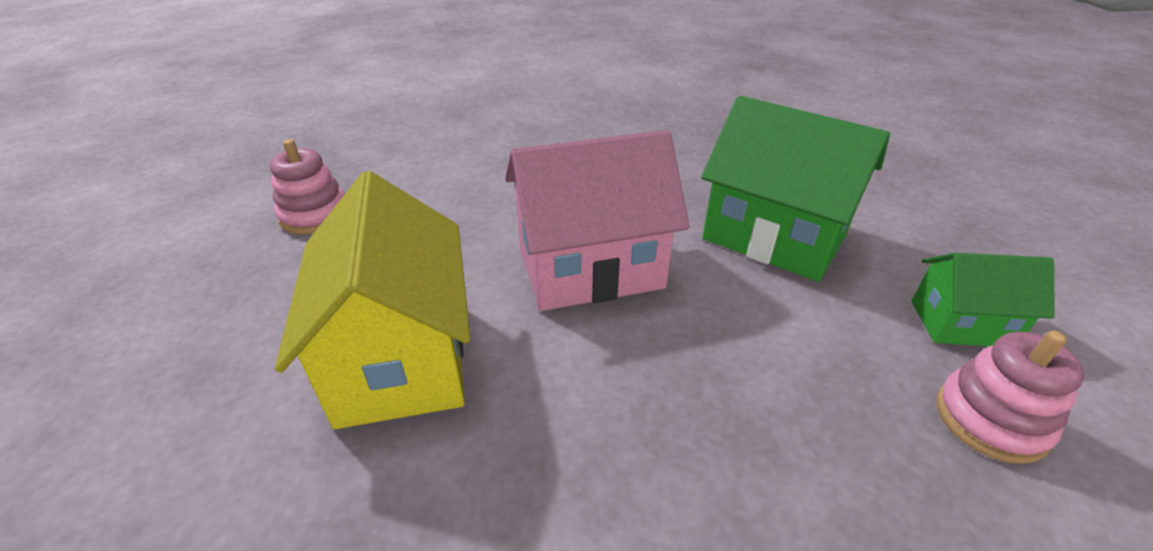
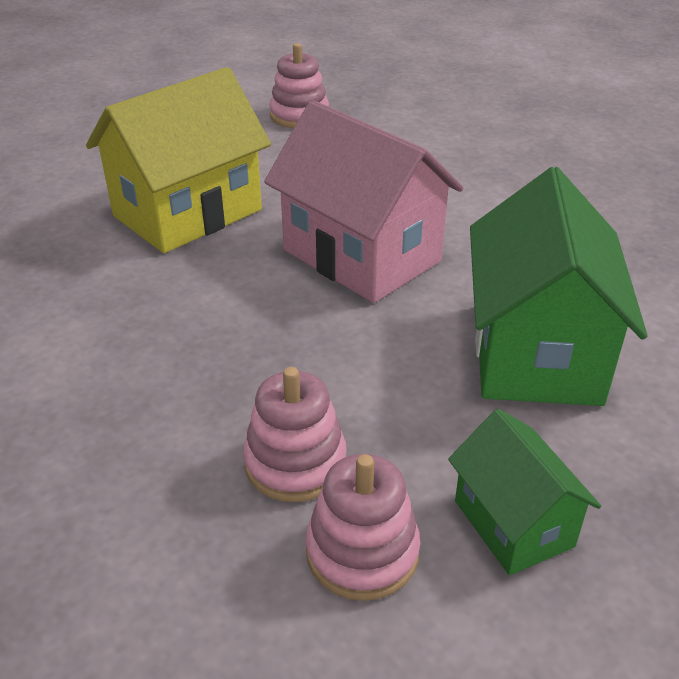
camera: 60 degrees right, 0 degrees up
none -> pink stacking toy [243,367,347,502]

